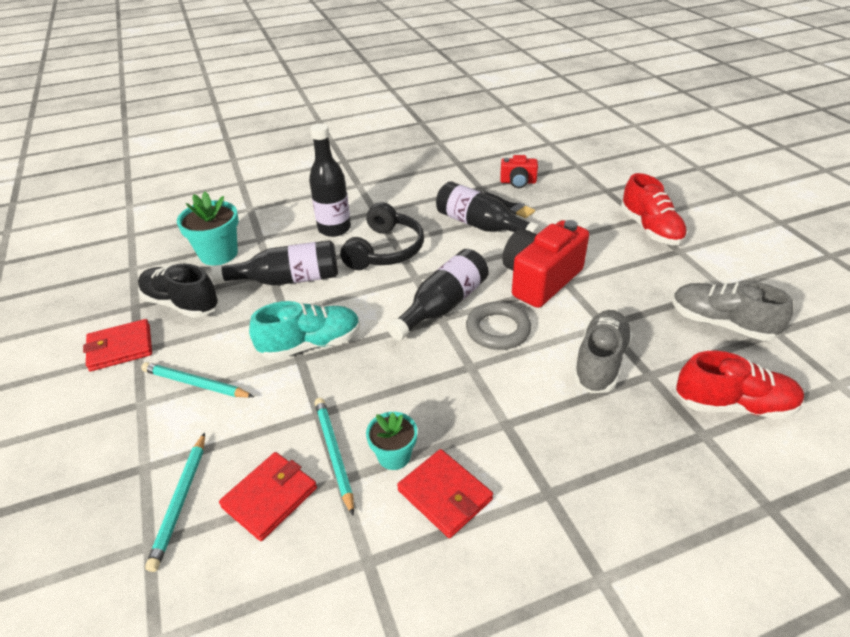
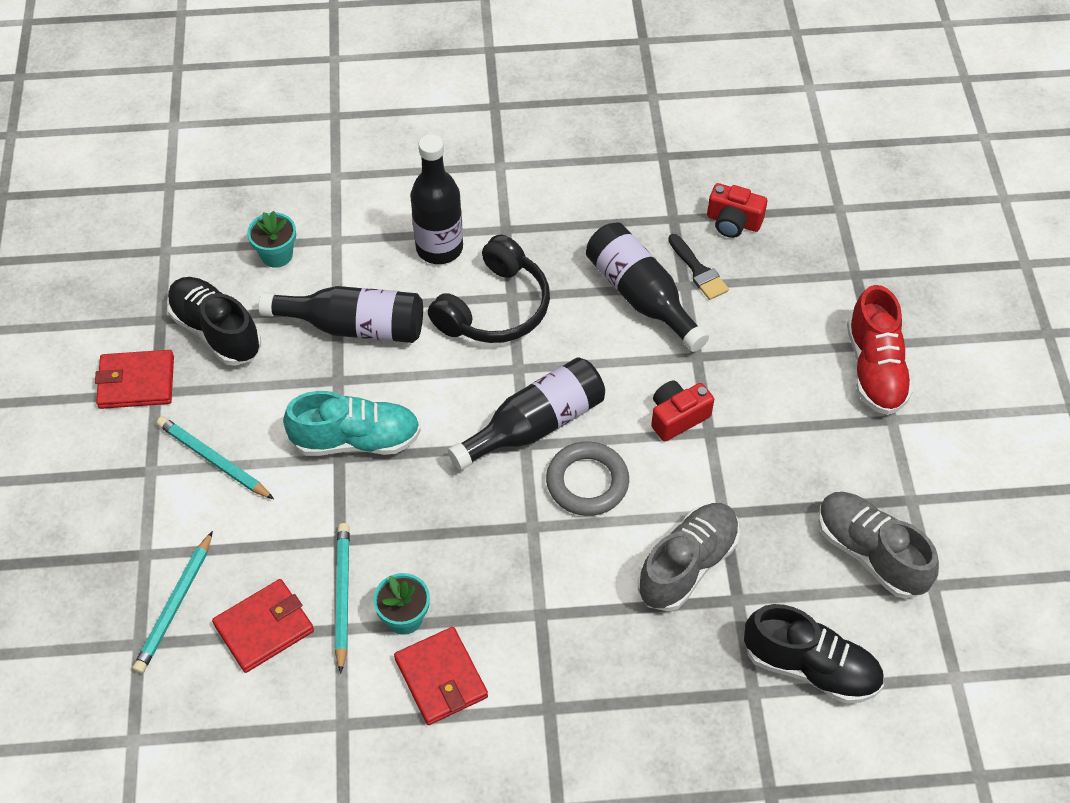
camera: 15 degrees right, 15 degrees up
turquoise flower pot [177,192,239,266] -> turquoise flower pot [247,211,296,268], size x0.62
red camera [502,220,589,308] -> red camera [651,381,714,441], size x0.53
red shoe [676,351,804,419] -> black shoe [744,604,884,704]

